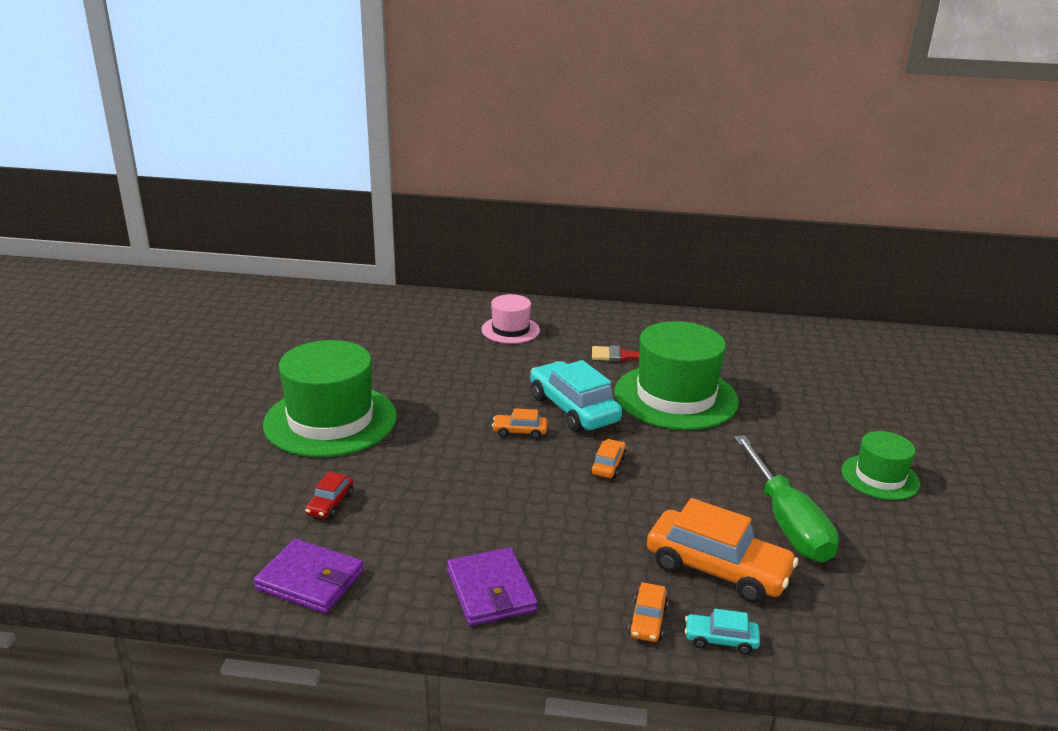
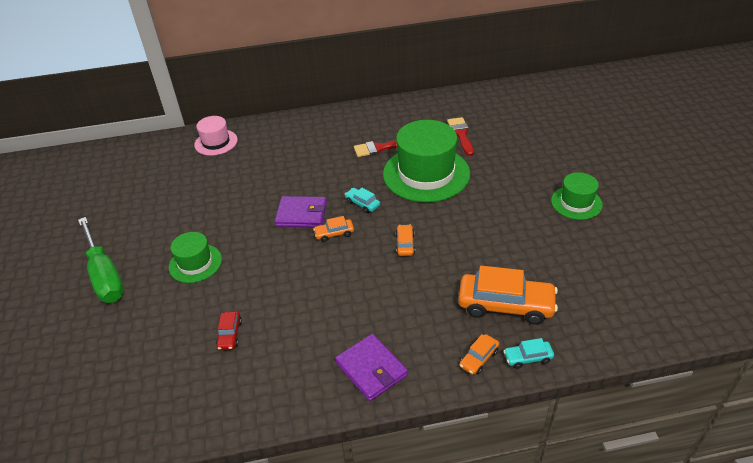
camera: 15 degrees left, 15 degrees up
purple wallet [254,539,364,614] -> purple wallet moved to [275,196,327,227]
green hat [263,340,397,457] -> green hat [169,232,222,283], size x0.54
pink hat [481,294,540,344] -> pink hat moved to [194,116,238,156]
turquoise car [530,360,622,432] -> turquoise car [345,188,380,213], size x0.47
orange car [628,582,668,642] -> orange car turned 45 degrees clockwise [460,334,499,375]
green screwdriver [734,435,839,562] -> green screwdriver moved to [78,217,124,303]
none -> red brush [447,117,474,156]

